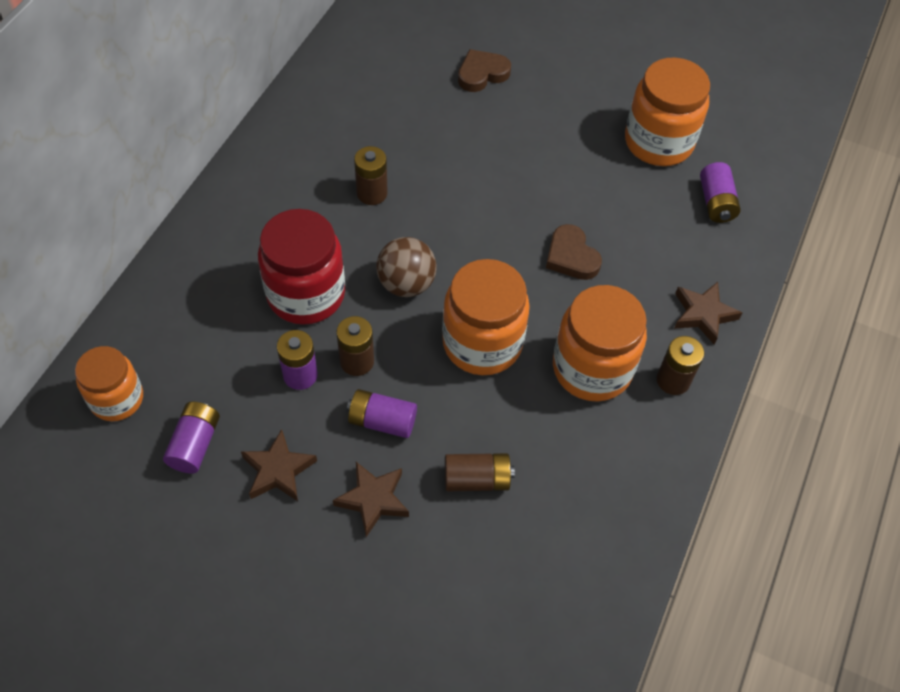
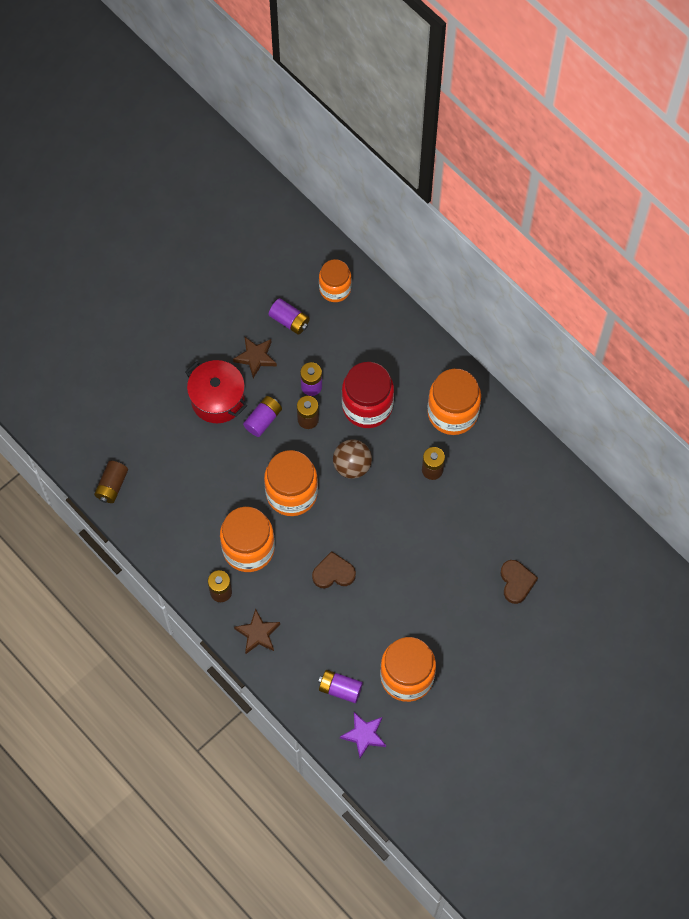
camera: 115 degrees right, 10 degrees up
brown star [333,462,409,537] -> red pot [186,360,247,423]
brown battery [445,453,515,491] -> brown battery moved to [94,461,128,503]
none -> purple star [340,712,386,758]
none -> orange jar [427,369,481,435]

